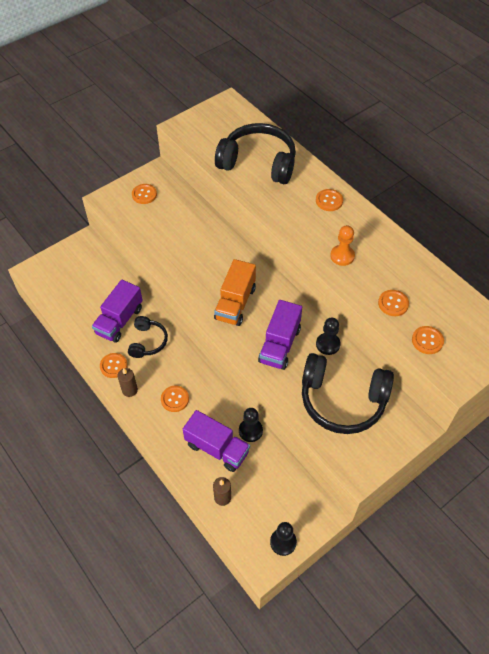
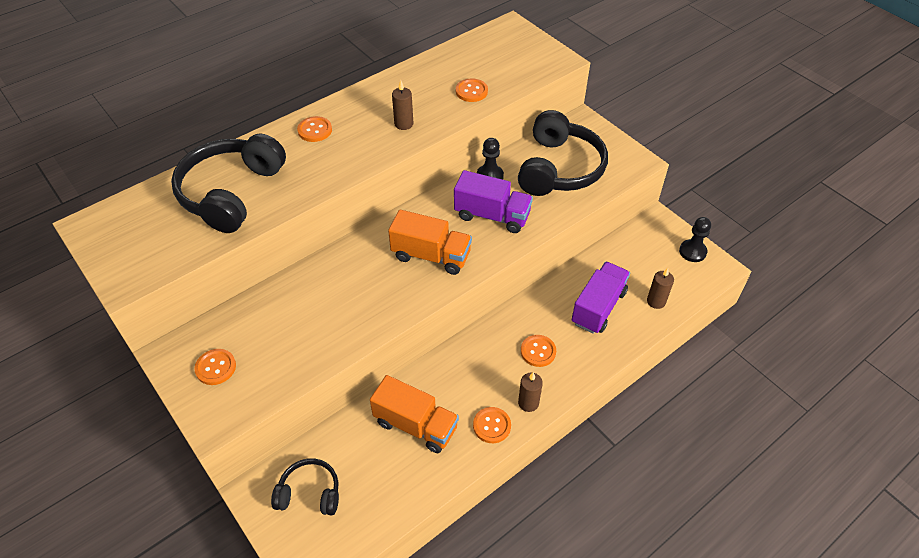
camera: 90 degrees left, 5 degrees down
purple truck [92,280,143,343] -> orange truck [370,375,459,453]
black headphones [128,316,168,358] -> black headphones moved to [271,458,339,515]
black pawn [239,408,263,442] -> none
orange pawn [330,225,355,266] -> brown candle [392,80,413,130]
orange button [412,326,444,354] -> none

